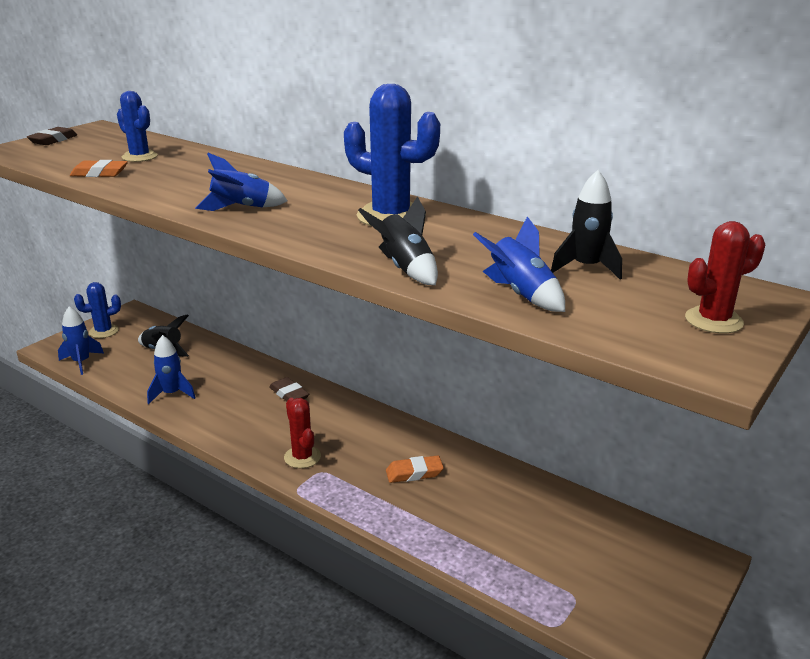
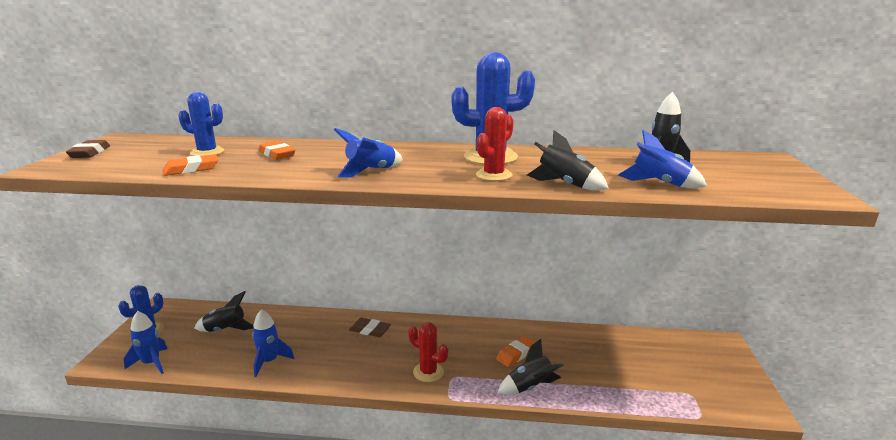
camera: 30 degrees left, 5 degrees down
red cactus [685,221,765,333] -> red cactus moved to [476,107,514,181]
none -> orange eraser [259,141,295,160]
none -> black rocket [498,339,564,395]

